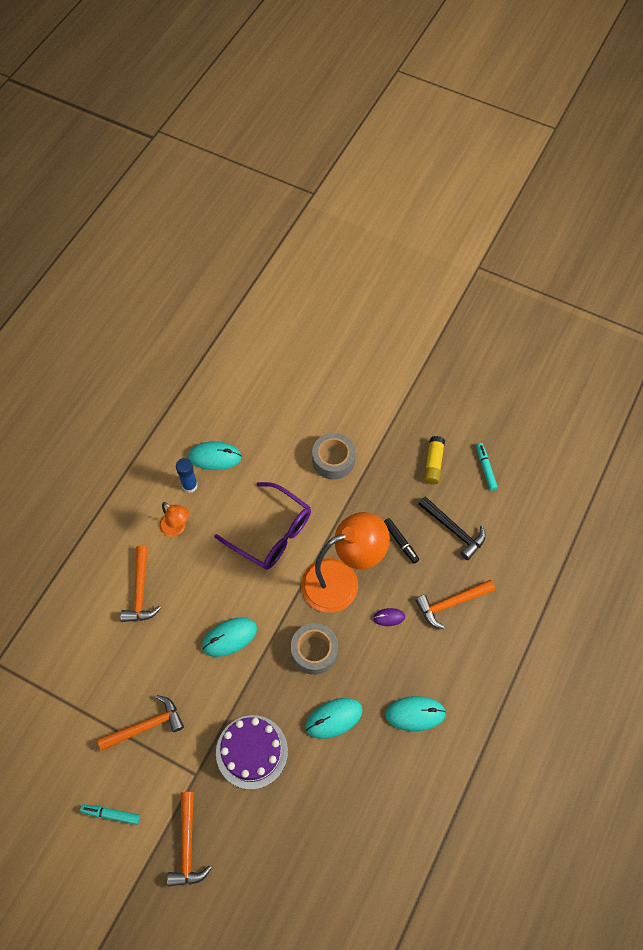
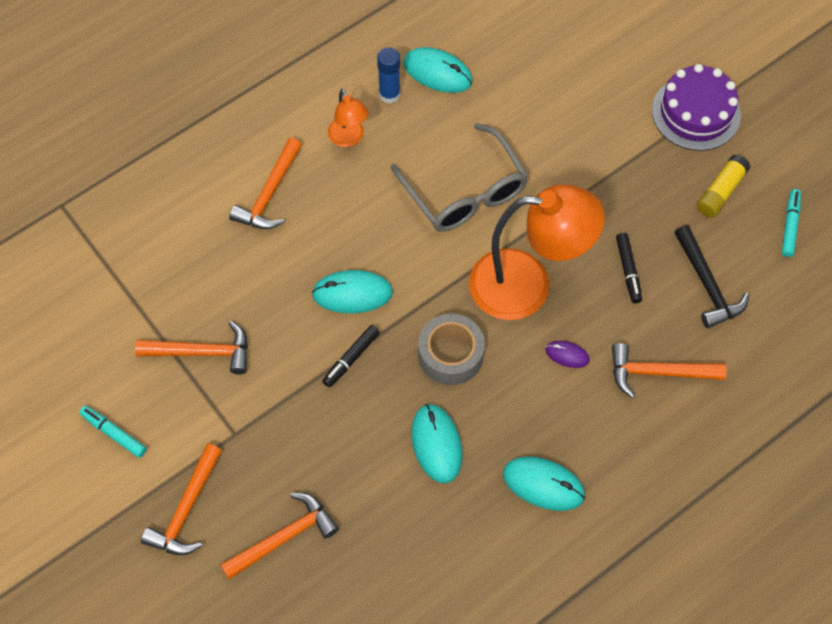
camera: 25 degrees right, 0 degrees up
purple glasses [214,482,311,570] -> grey glasses [391,123,528,232]
purple cake [216,715,288,790] -> purple cake moved to [652,64,741,151]
turquoise mouse [305,698,363,739] -> turquoise mouse turned 75 degrees clockwise [412,404,463,483]
grey tape [312,433,355,480] -> none
none -> orange hammer [220,492,339,579]
none -> black marker [322,325,380,387]

